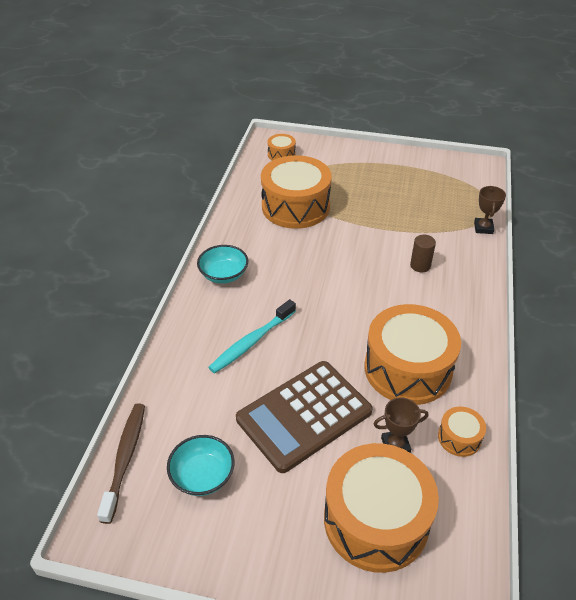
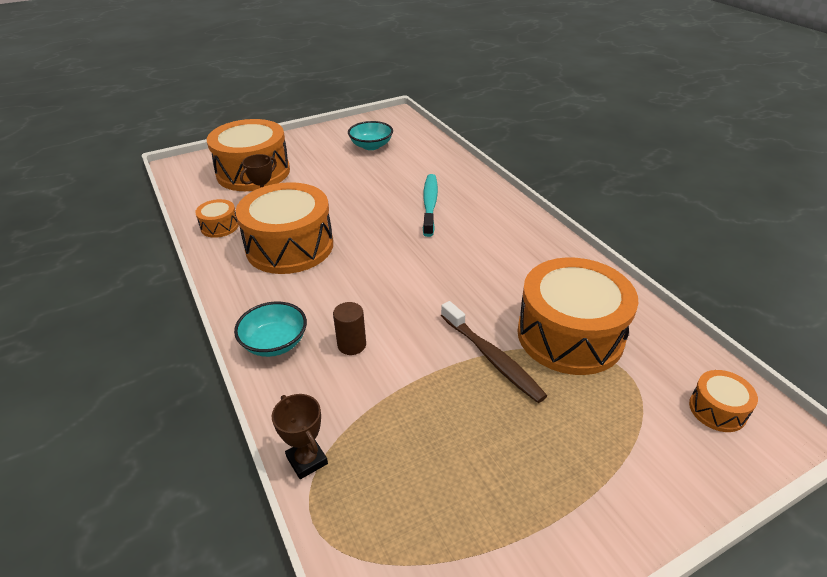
camera: 140 degrees right, 5 degrees down
brown toothbrush [97,403,145,524] -> brown toothbrush moved to [441,301,547,403]
turquoise bowl [197,245,248,284] -> turquoise bowl moved to [234,301,307,357]
brown calculator [236,361,373,473] -> none

